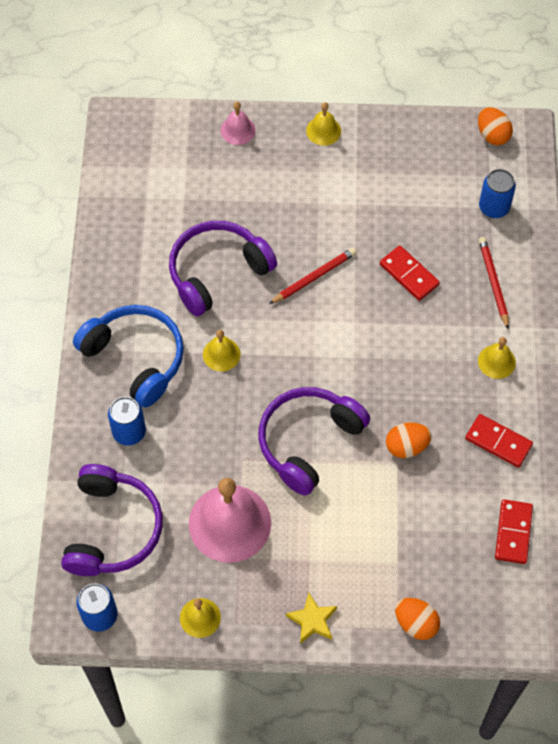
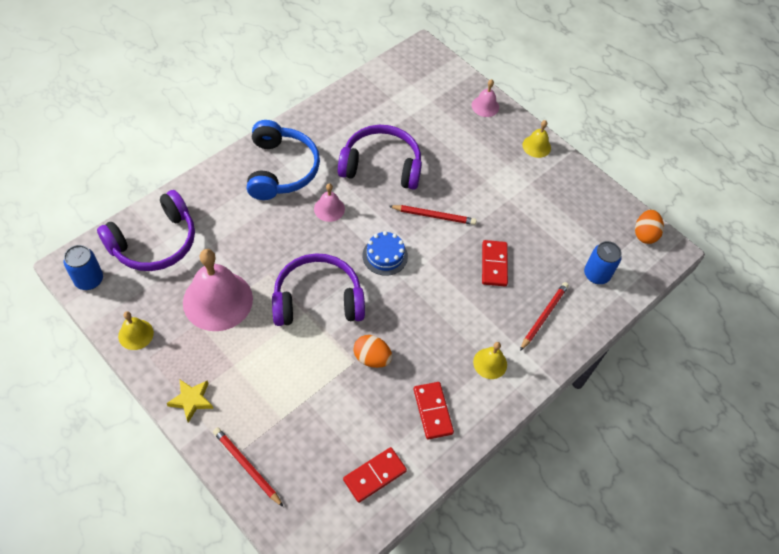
camera: 40 degrees right, 5 degrees down
blue can [108,397,146,445] -> none
yellow bell [203,330,241,372] -> pink bell [314,183,345,222]
orange egg [395,598,440,640] -> red pencil [213,427,283,507]
none -> blue cake [362,231,408,276]

